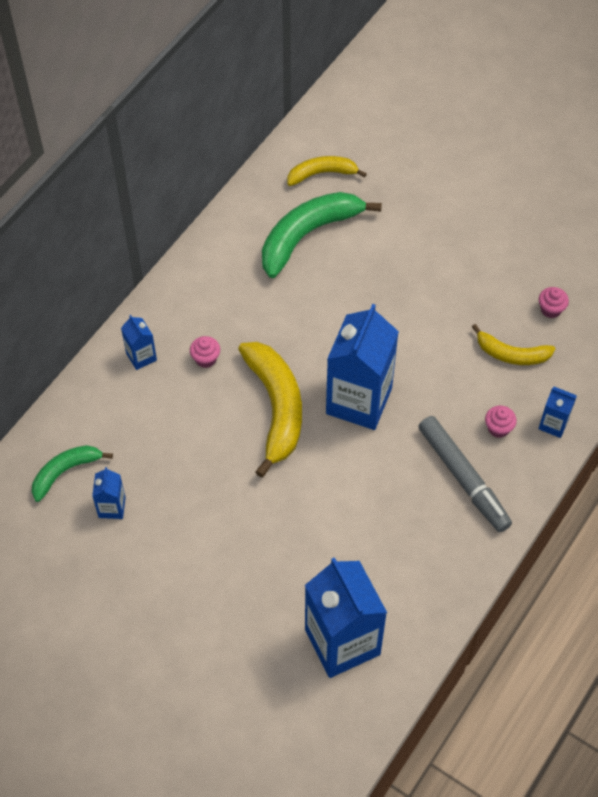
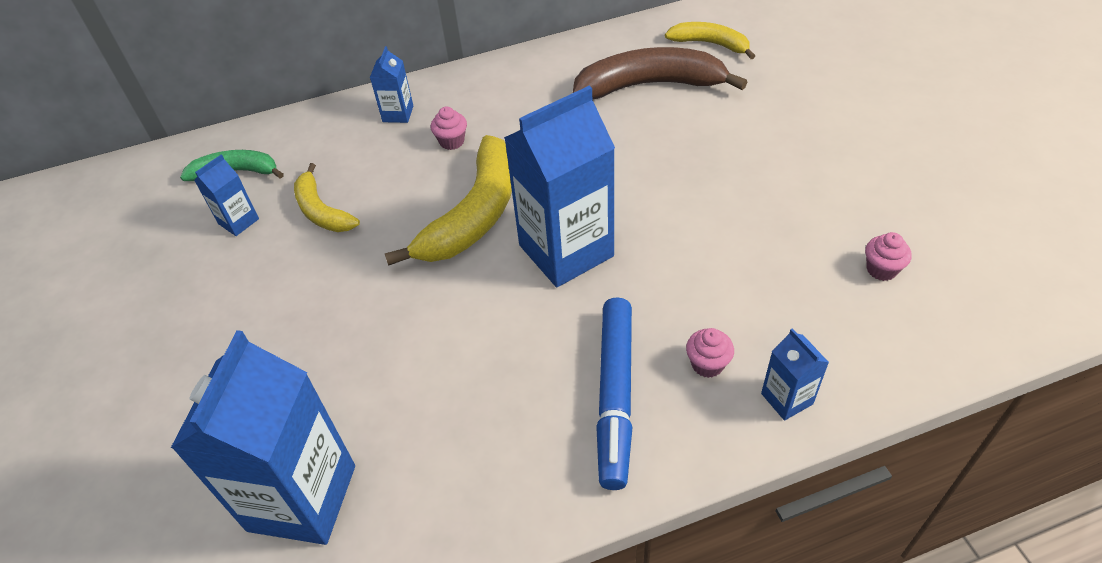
camera: 40 degrees right, 10 degrees down
green banana [262,192,382,278] -> brown banana [573,47,747,100]
grey marker [418,416,512,532] -> blue marker [596,297,633,490]
yellow banana [472,324,555,365] -> yellow banana moved to [294,163,360,232]

